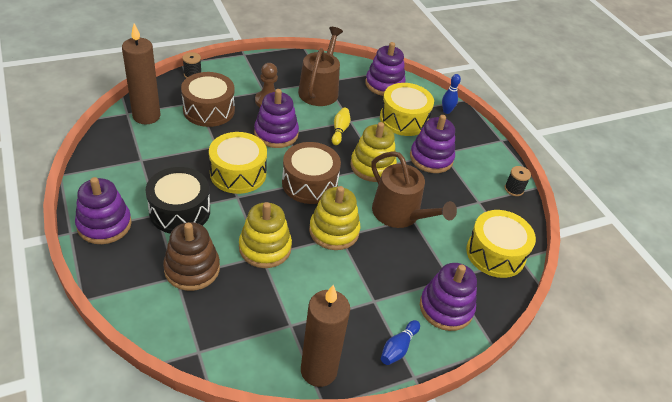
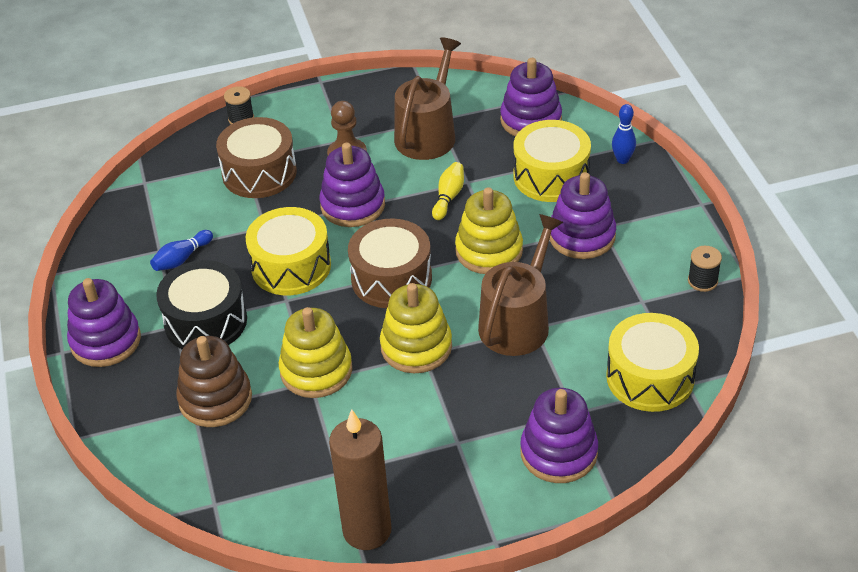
camera: 15 degrees right, 0 degrees up
brown candle [122,24,161,124] -> none
brown watering can [371,151,457,228] -> brown watering can turned 120 degrees counterclockwise [478,214,563,356]
blue bowling pin [381,320,420,365] -> blue bowling pin moved to [150,230,213,271]

